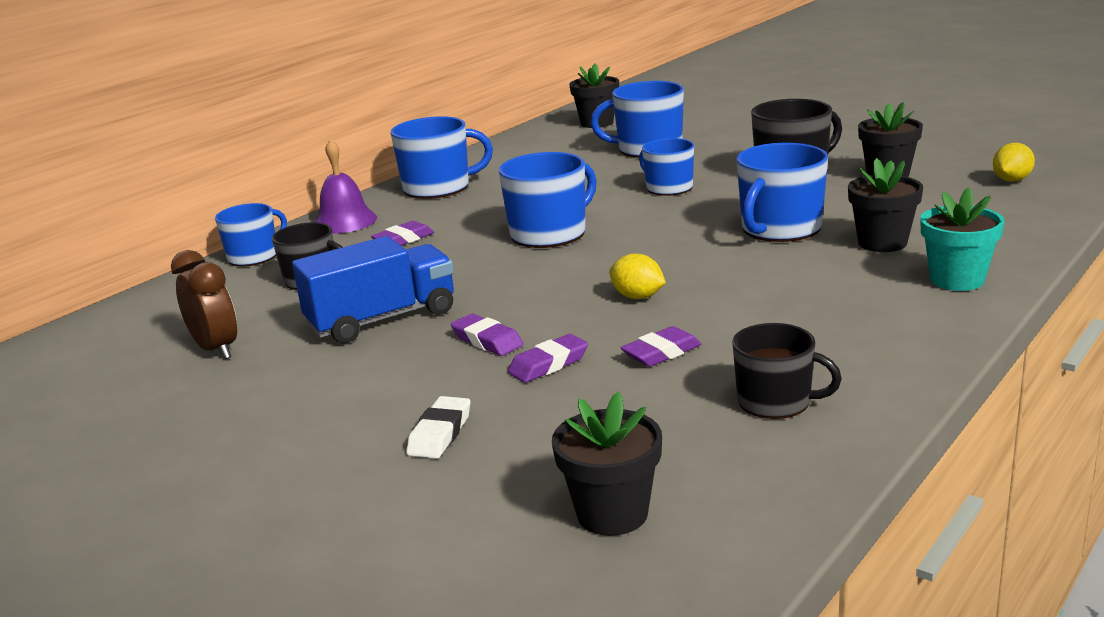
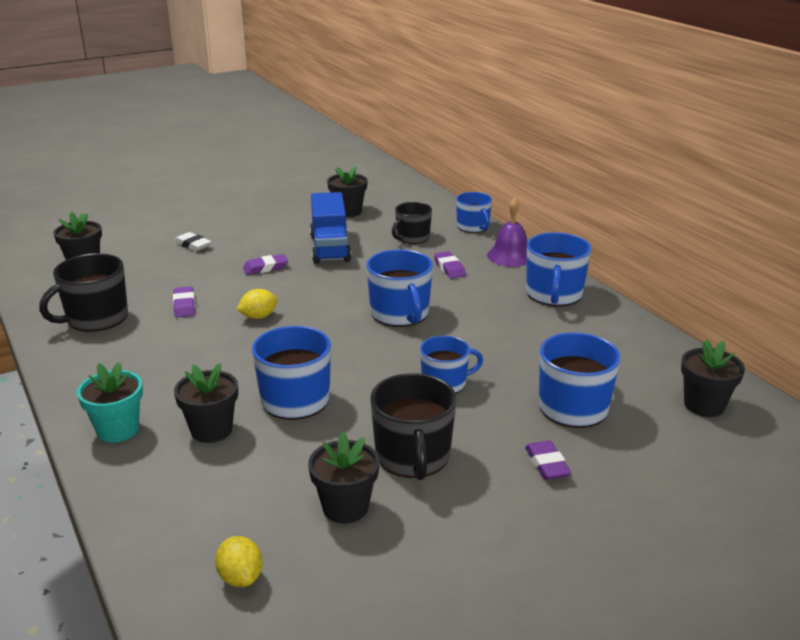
camera: 110 degrees right, 5 degrees up
brown clock [171,250,237,359] -> black flower pot [327,166,368,217]
purple eraser [508,334,588,383] -> purple eraser moved to [525,440,571,480]
black mug [732,323,842,419] -> black mug [39,253,128,332], size x1.51

